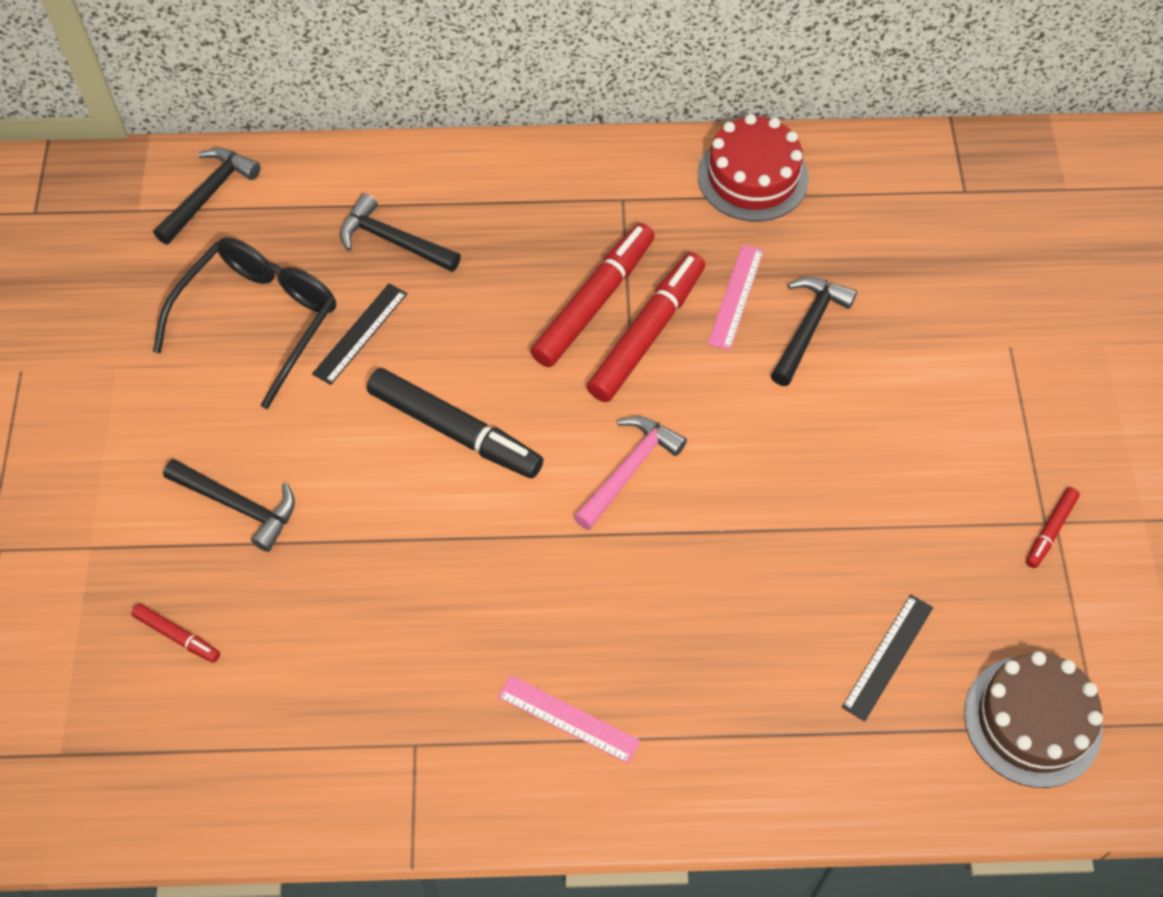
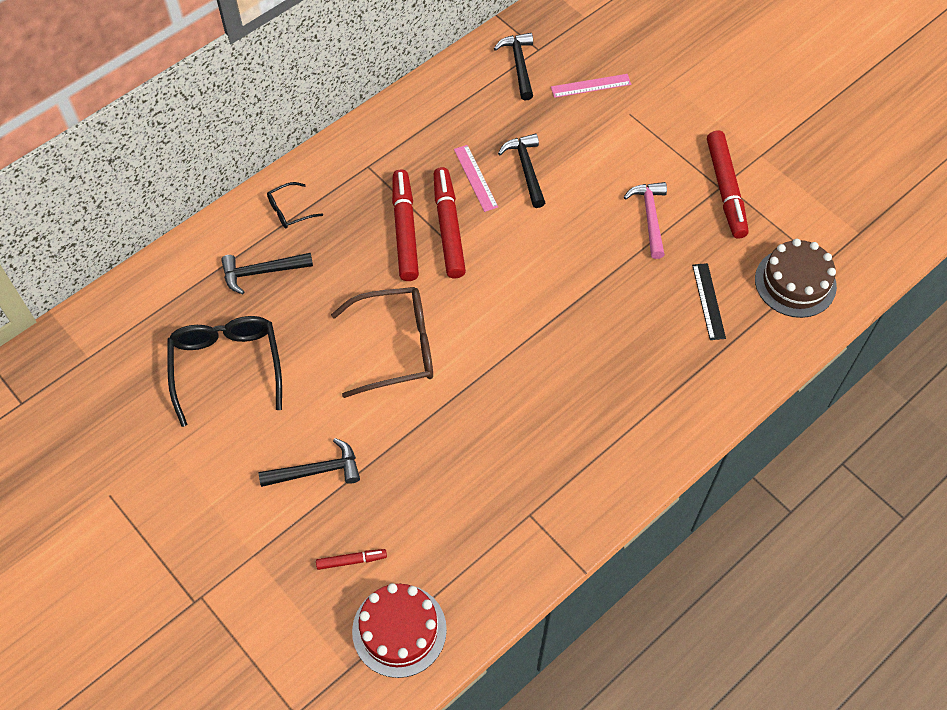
camera: 40 degrees left, 0 degrees up
black hammer [153,147,261,244] -> black hammer moved to [494,33,533,100]
black ruler [312,283,407,385] -> none
black marker [367,368,544,478] -> brown glasses [331,287,433,398]
pink ruler [498,675,640,764] -> pink ruler moved to [551,74,631,98]
pink hammer [573,416,687,530] -> pink hammer moved to [624,182,667,259]
red cake [698,114,809,222] -> red cake moved to [352,583,447,678]
red marker [1026,487,1080,568] -> red marker [707,130,749,239], size x2.08
none -> black glasses [267,182,323,229]

